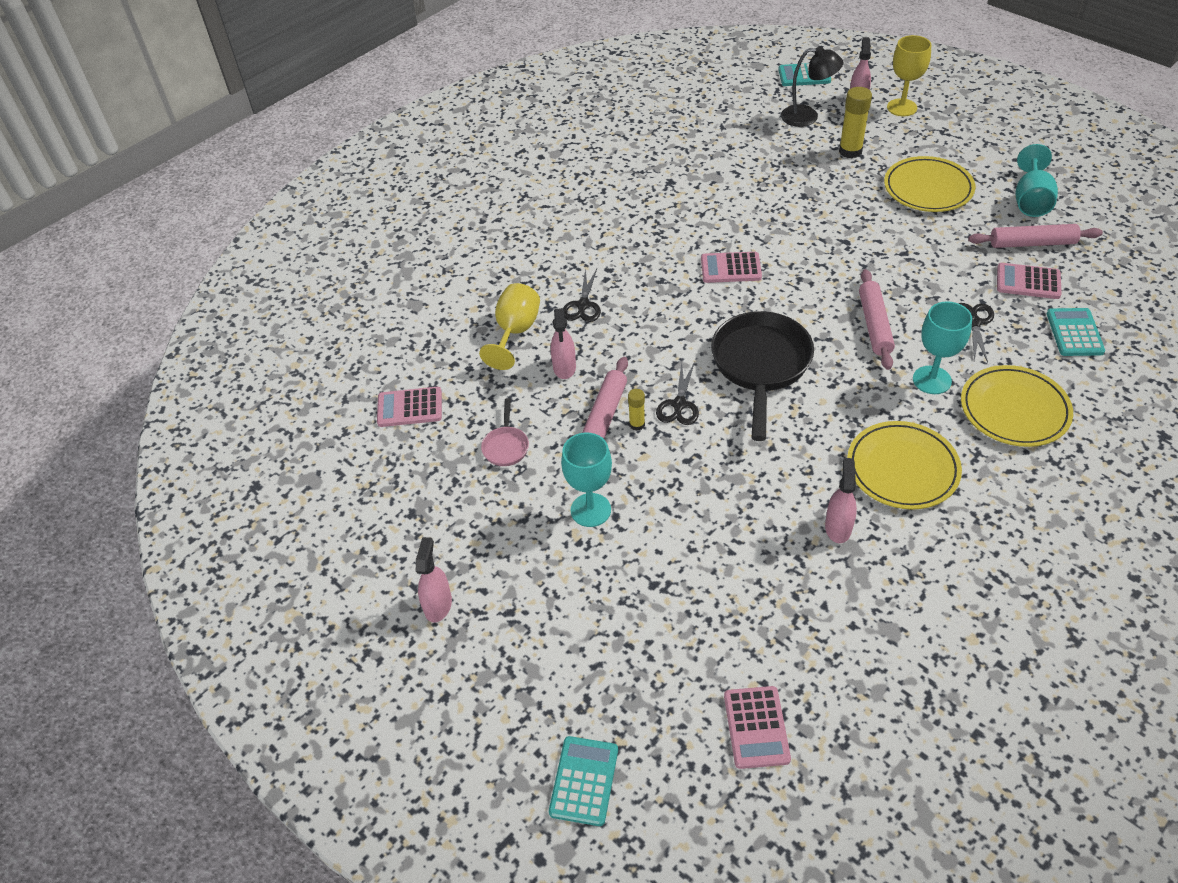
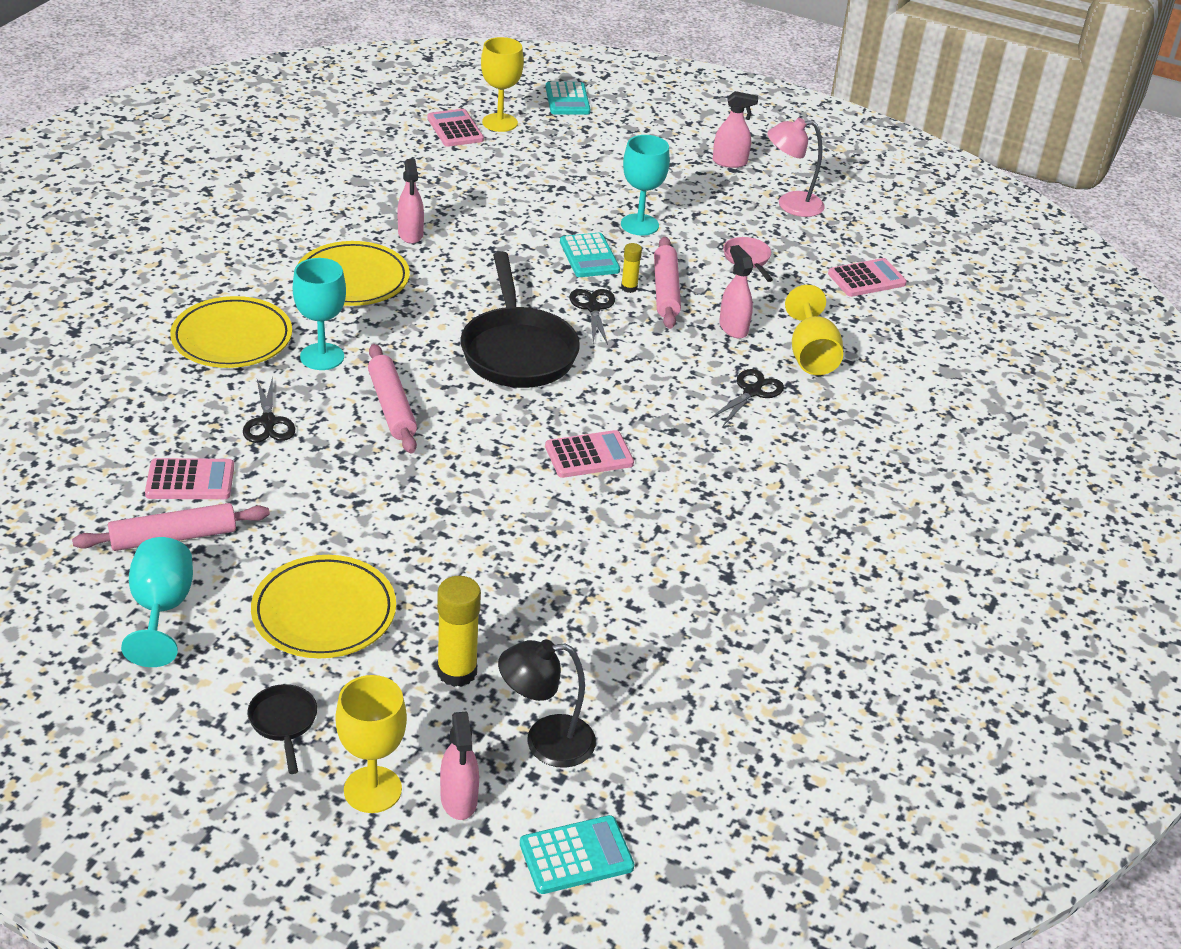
camera: 155 degrees right, 10 degrees down
pink spray bottle [416,537,452,623] -> pink spray bottle turned 75 degrees counterclockwise [713,91,758,168]
black scissors [563,268,601,322] -> black scissors turned 45 degrees clockwise [710,369,784,426]
turquoise calculator [1047,308,1105,356] -> turquoise calculator moved to [560,233,620,277]
none -> black pan [247,684,317,774]
none -> yellow goblet [481,37,524,132]
none -> pink lamp [767,118,825,217]

